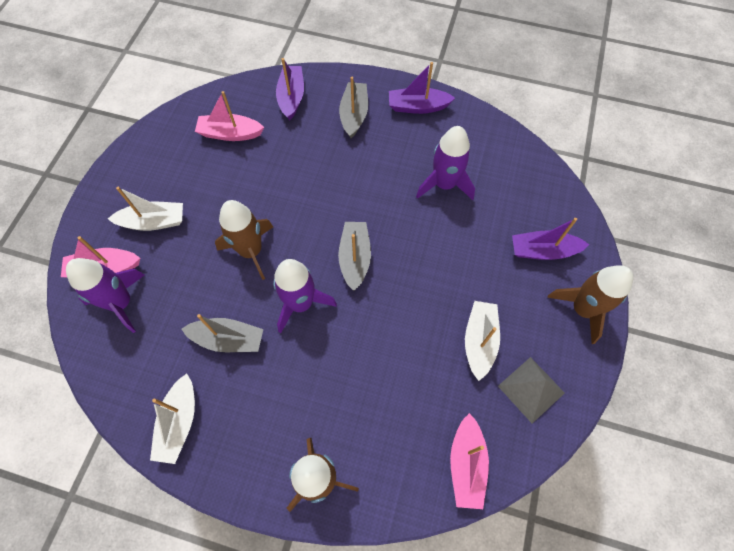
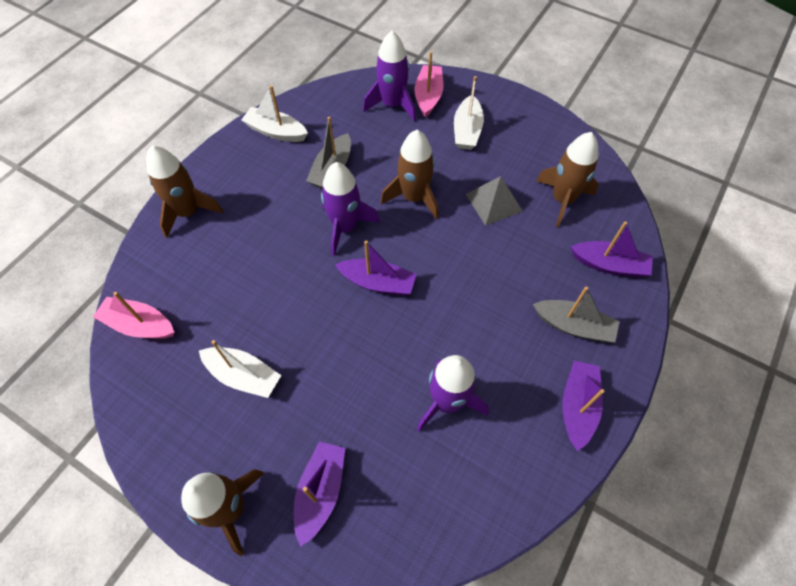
camera: 105 degrees right, 5 degrees down
pink boat [195,91,264,141] -> brown rocket [536,132,599,227]
grey boat [338,222,371,291] -> purple boat [335,241,417,296]
grey pyramid [498,357,565,423] -> grey pyramid moved to [466,176,523,226]

